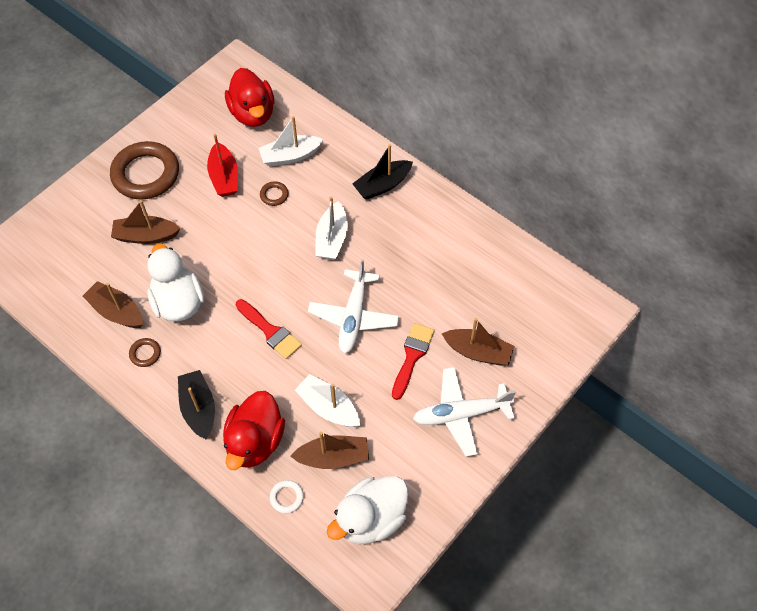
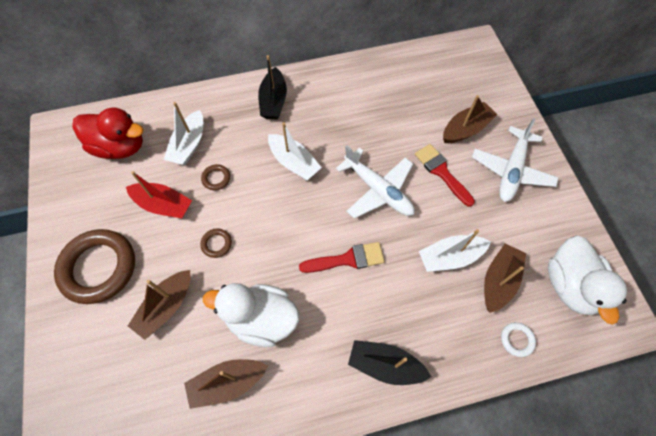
camera: 55 degrees left, 5 degrees up
brown ring [129,338,161,367] -> brown ring moved to [200,228,232,258]
red duck [223,391,285,470] -> none

